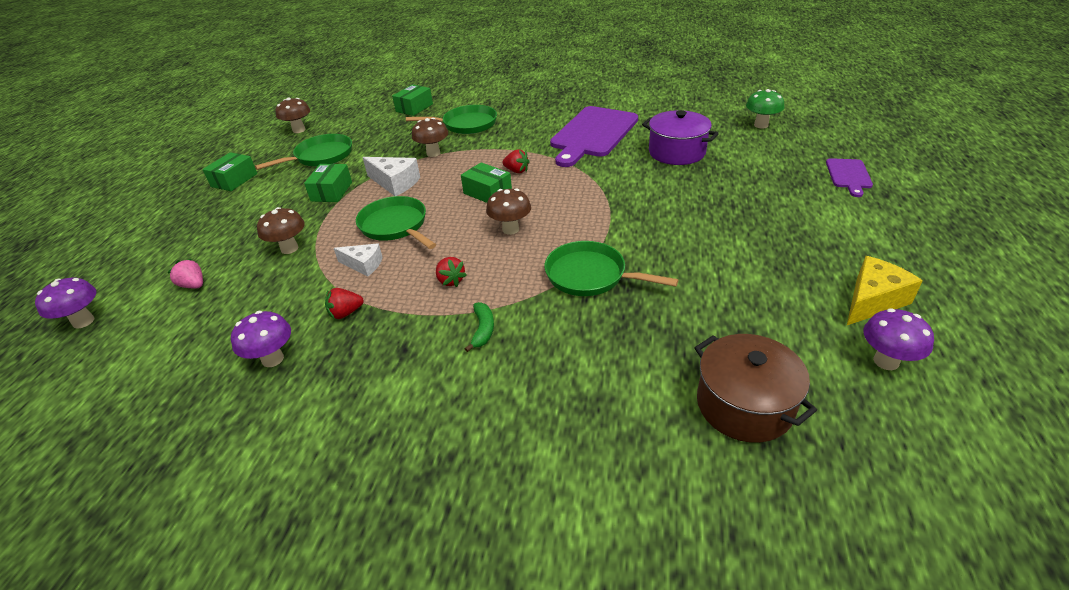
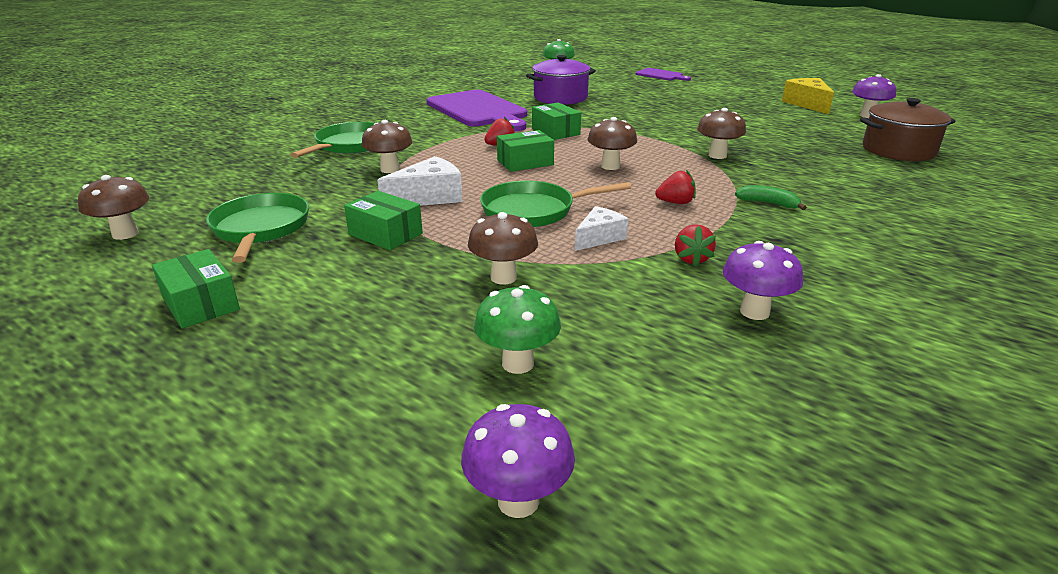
camera: 65 degrees left, 10 degrees down
pink strawberry [167,259,203,288] -> green mushroom [474,285,561,374]
green box [392,84,433,116] -> green box moved to [532,102,581,140]
green pan [545,241,678,296] -> brown mushroom [697,108,746,159]

